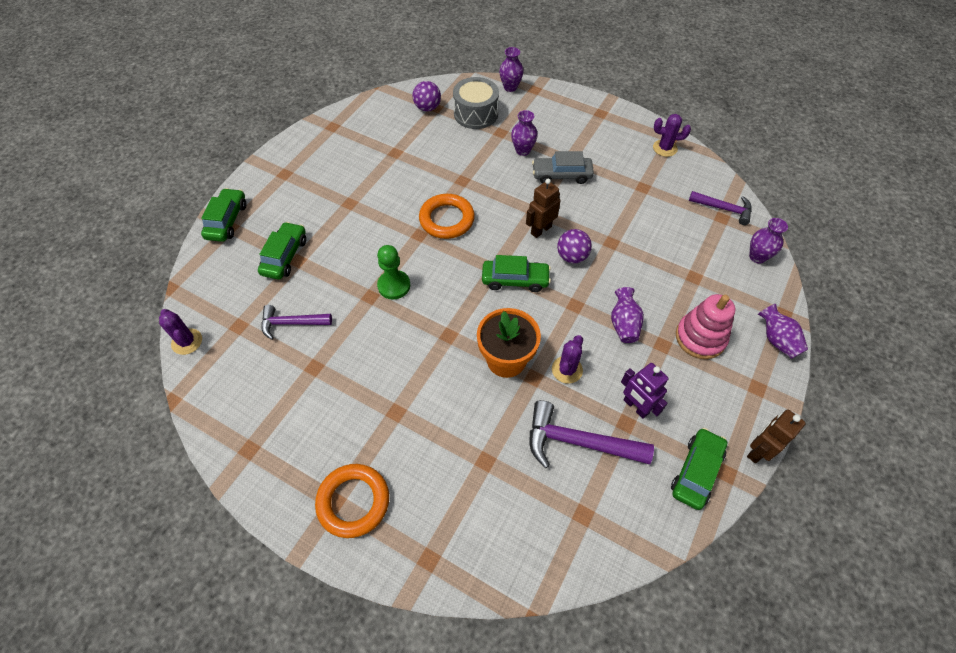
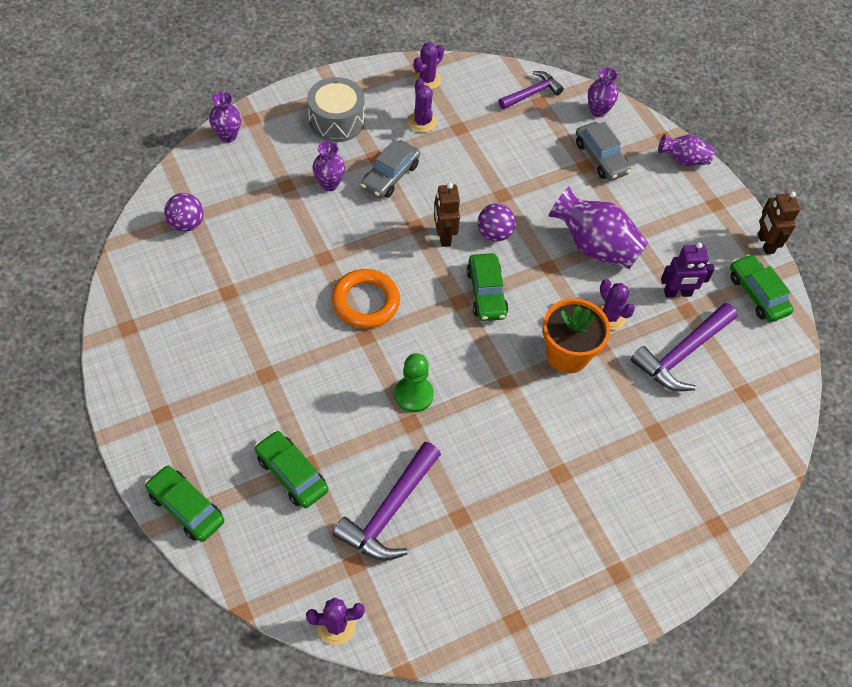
camera: 60 degrees left, 0 degrees up
purple hammer [261,305,332,340] -> purple hammer [333,442,441,561], size x1.57
orange ring [315,464,389,538] -> none
grey drum [453,77,499,129] -> grey drum moved to [307,77,365,142]
green car [482,255,551,292] -> green car turned 135 degrees clockwise [466,253,508,321]
purple vase [611,287,644,343] -> purple vase [548,187,648,269], size x1.74
pink stacking toy [676,294,735,359] -> none
none -> purple cactus [408,78,437,133]
none -> grey car [576,122,631,181]

